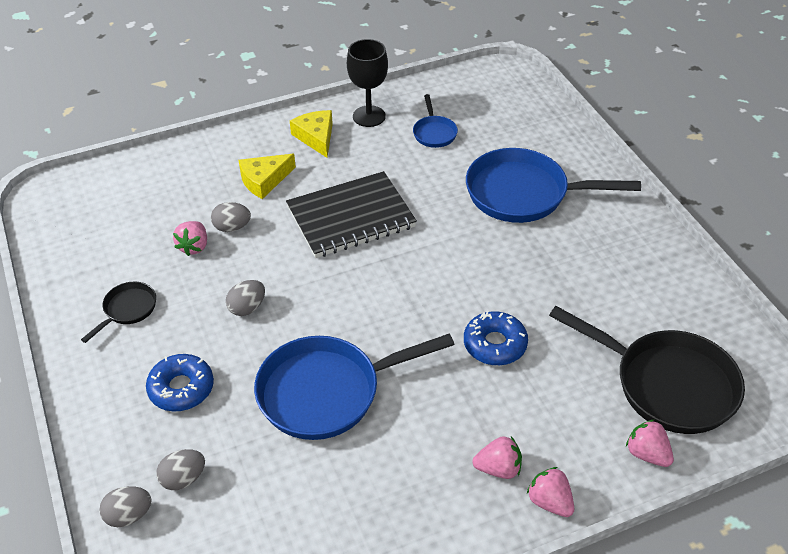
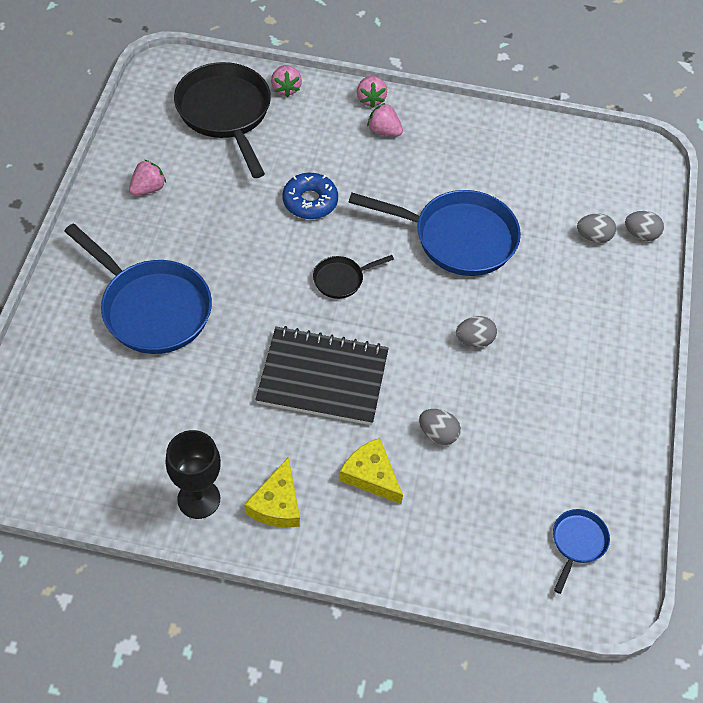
camera: 150 degrees left, 10 degrees up
black pan [81,282,156,343] -> black pan moved to [313,255,394,299]
blue donut [146,354,214,412] -> none
pink strawberry [173,221,207,256] -> pink strawberry moved to [129,160,166,196]
yellow cheese [238,154,296,199] -> yellow cheese turned 135 degrees counterclockwise [339,438,403,504]
blue pan [413,94,458,148] -> blue pan moved to [553,509,610,594]

